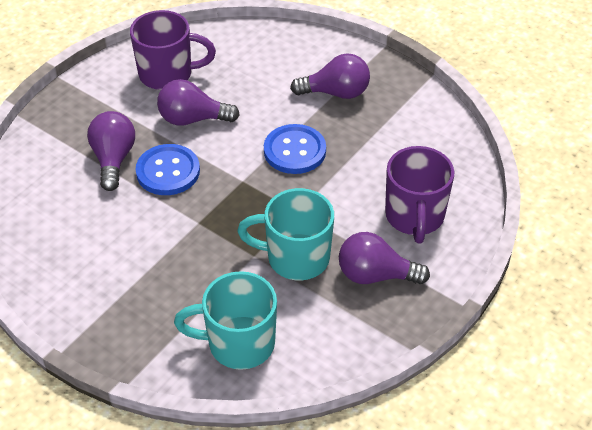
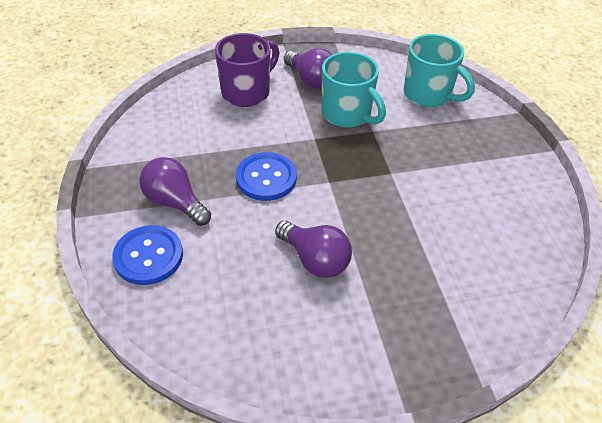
camera: 140 degrees left, 0 degrees up
purple light bulb [87,111,135,191] -> none
purple mug [130,10,216,90] -> none
blue button [136,144,200,195] -> blue button moved to [112,225,183,285]

